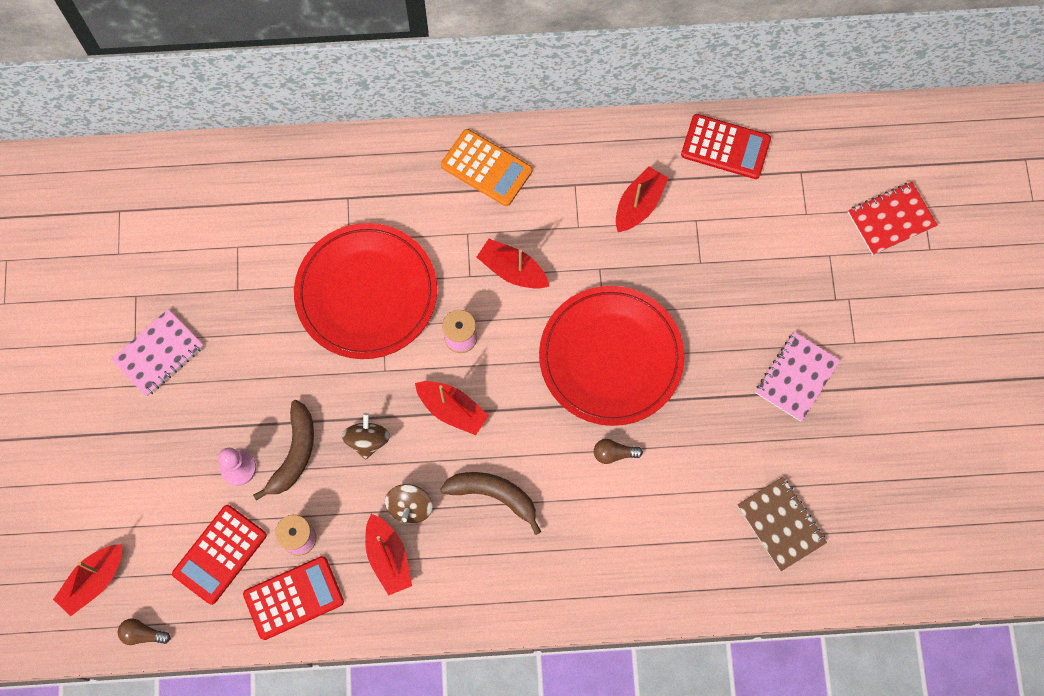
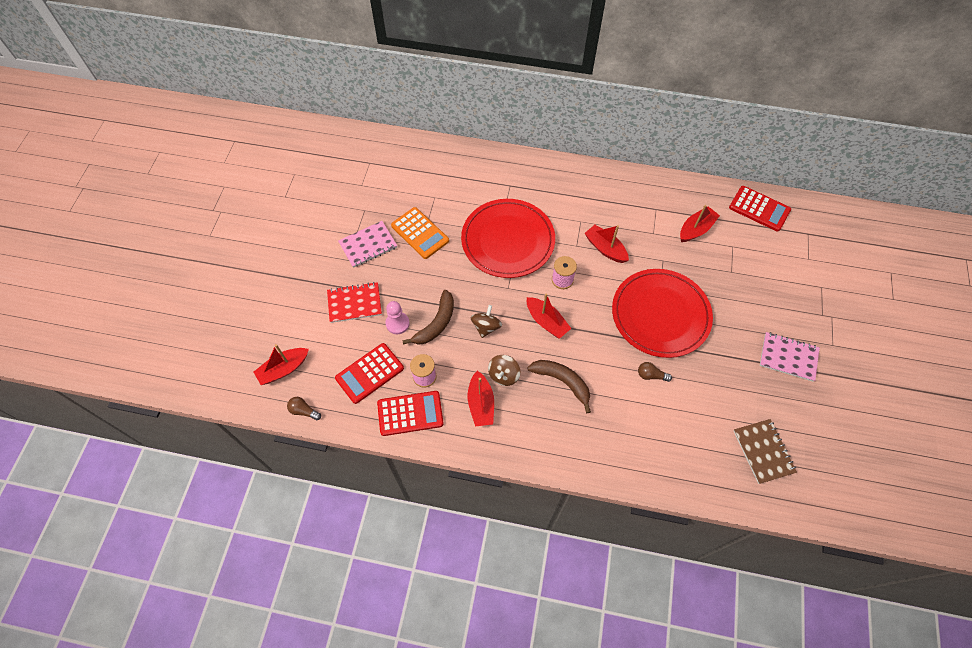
camera: 15 degrees right, 10 degrees down
orange calculator [441,129,532,206] -> orange calculator moved to [391,207,449,259]
pink notebook [756,332,841,422] -> pink notebook turned 60 degrees clockwise [760,332,820,382]
red notebook [848,182,938,255] -> red notebook moved to [327,282,382,323]

